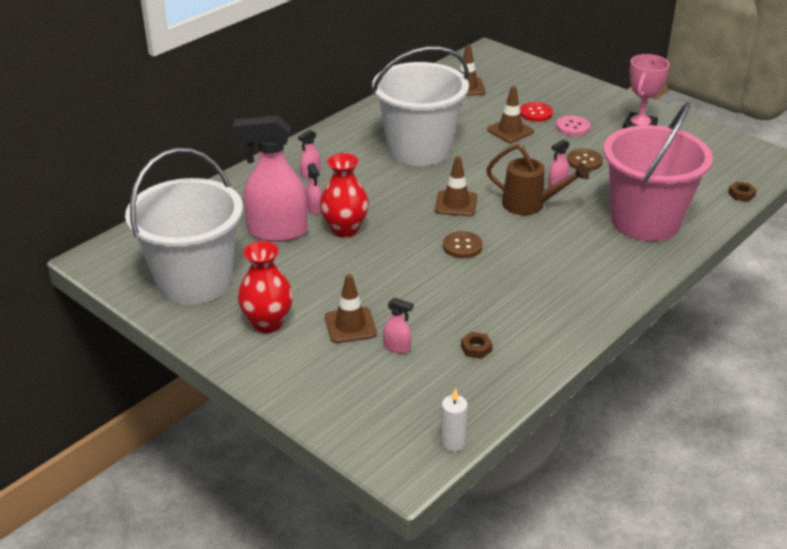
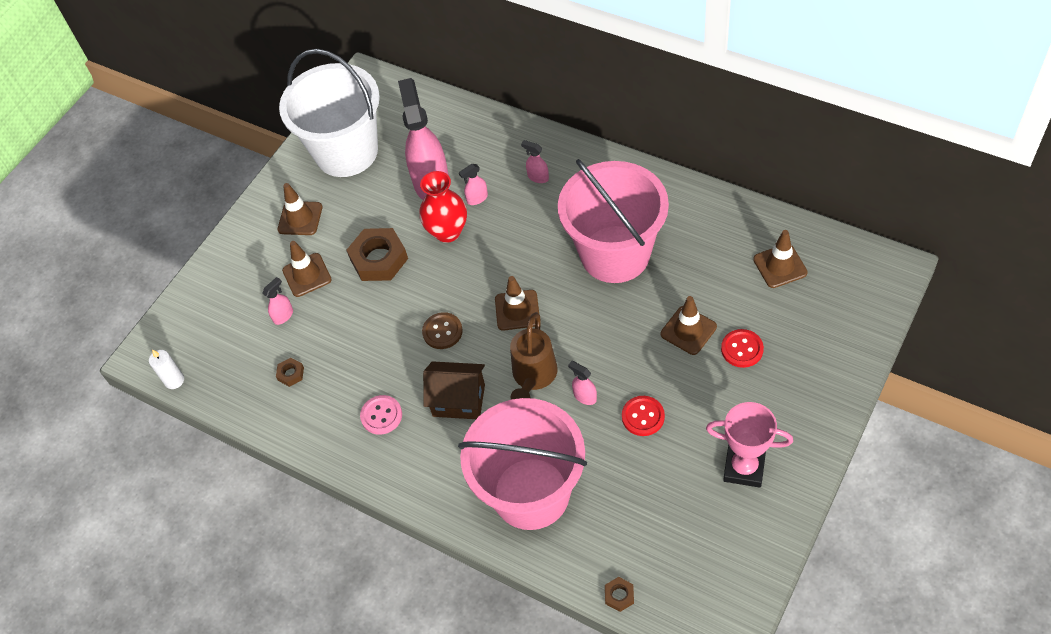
camera: 85 degrees right, 20 degrees up
red vase [238,241,293,333] -> brown traffic cone [278,183,322,235]
white bucket [372,46,469,166] -> pink bucket [558,159,669,283]
pink spray bottle [383,298,413,353] -> pink spray bottle turned 150 degrees counterclockwise [262,277,293,325]
pink button [556,116,590,136] -> pink button moved to [360,395,402,435]
brown button [567,149,603,171] -> red button [622,396,665,436]
none -> brown nut [346,228,408,281]
none -> brown house [423,361,485,419]

